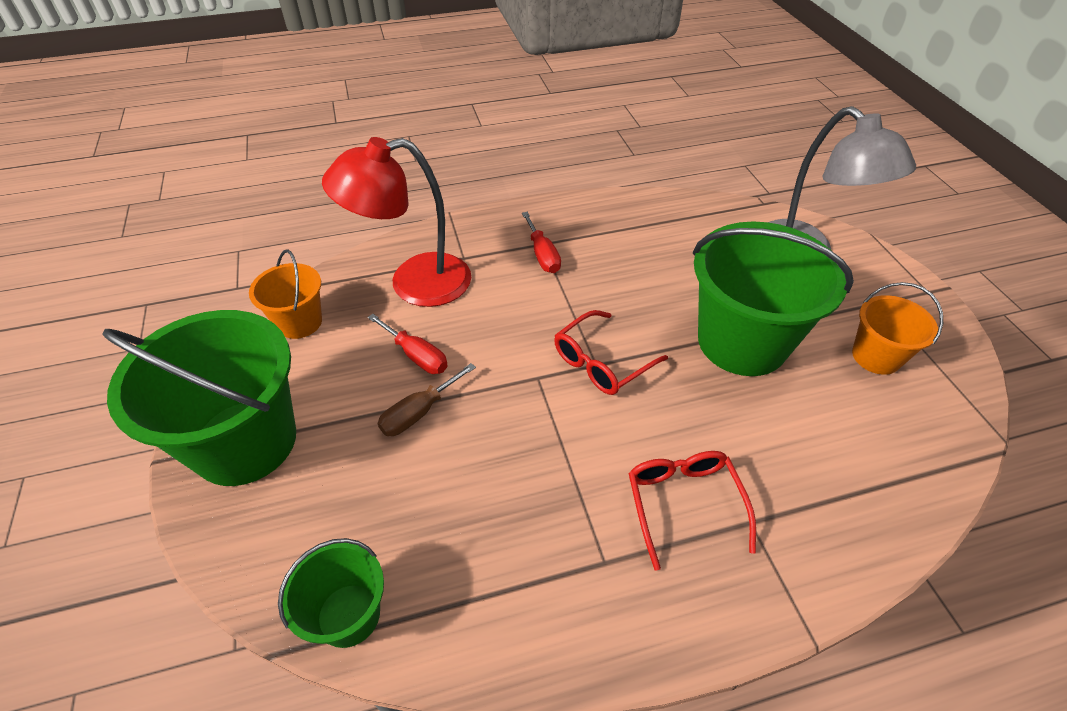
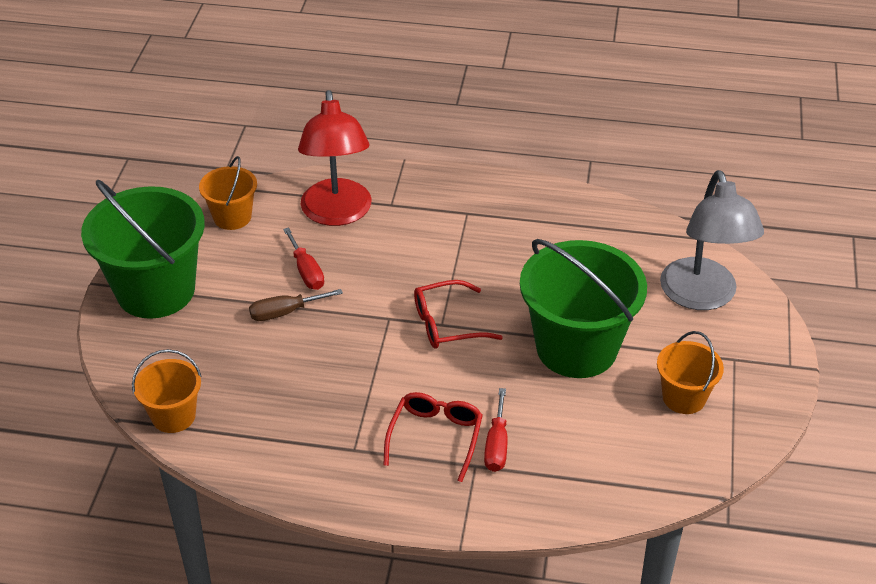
camera: 25 degrees right, 5 degrees down
green bucket [278,538,384,648] -> orange bucket [132,349,202,433]
red lamp [322,137,471,307] -> red lamp turned 105 degrees counterclockwise [298,90,372,226]
red screwdriver [522,212,561,273] -> red screwdriver moved to [484,388,508,472]

